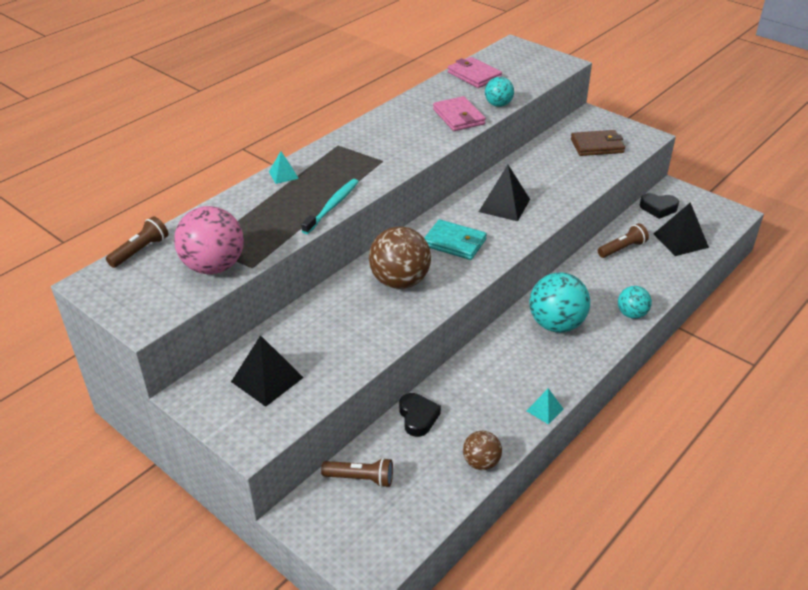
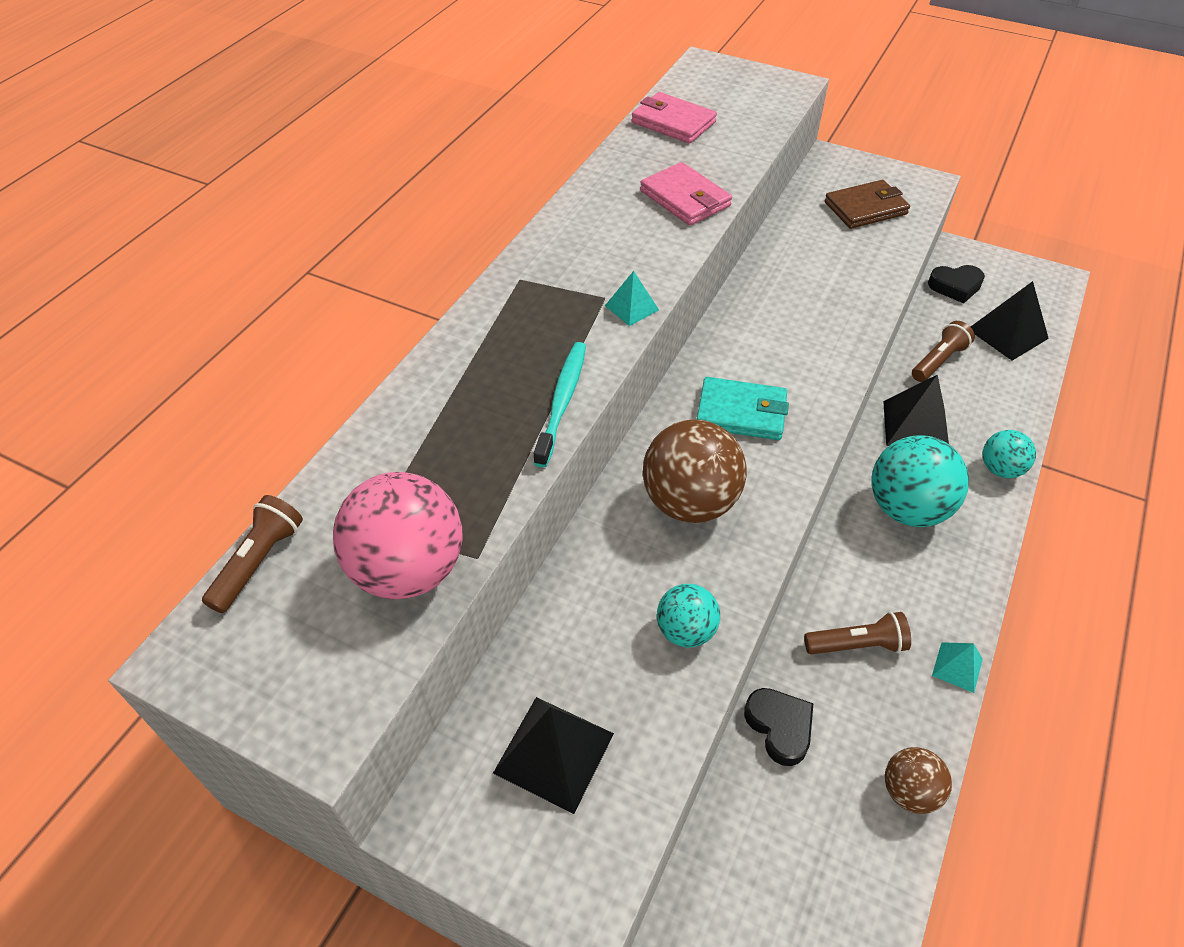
camera: 15 degrees left, 10 degrees up
turquoise pyramid [269,151,299,184] -> turquoise pyramid moved to [605,271,659,326]
brown flashlight [321,458,393,487] -> brown flashlight moved to [804,612,911,654]
black pyramid [479,165,530,221] -> black pyramid moved to [883,374,949,446]
turquoise ball [485,77,514,107] -> turquoise ball moved to [657,584,720,648]

